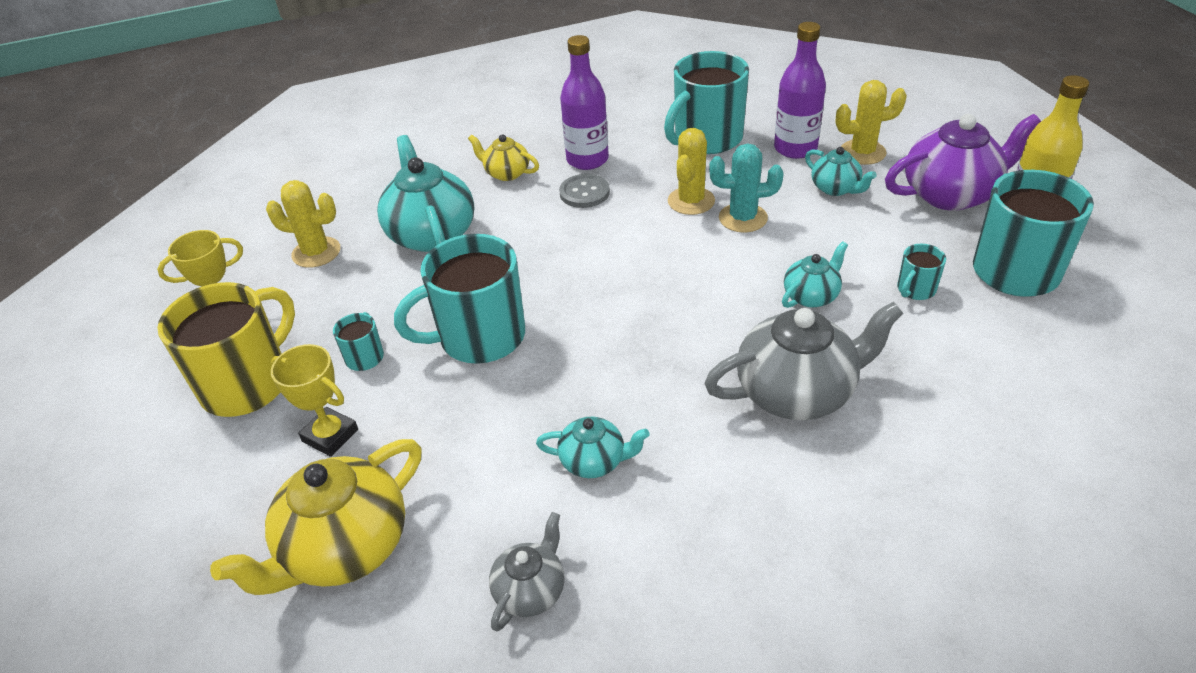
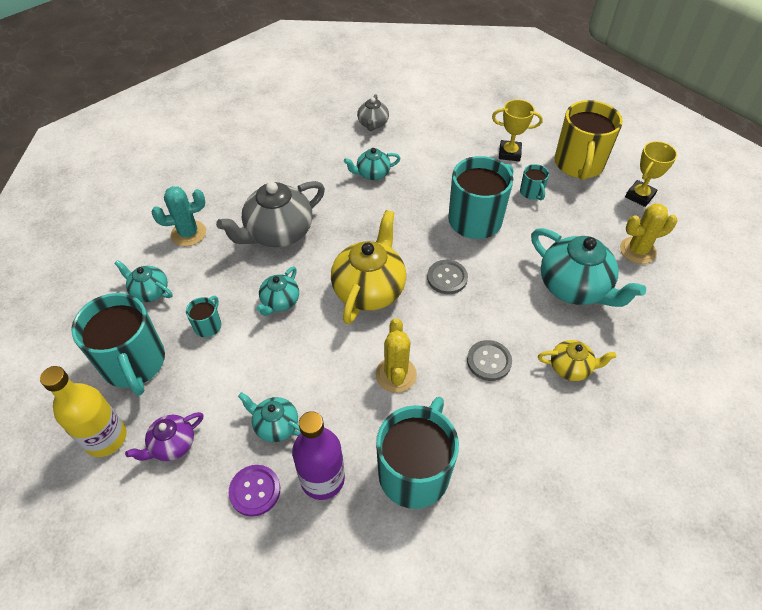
camera: 155 degrees right, 10 degrees up
yellow teapot [210,439,422,595] -> yellow teapot moved to [331,210,406,324]
purple bottle [560,35,609,170] -> none
turquoise cactus [709,143,784,233] -> turquoise cactus moved to [152,186,206,246]
yellow cactus [835,80,907,165] -> purple button [229,465,280,517]
purple teapot [885,114,1041,211] -> purple teapot [125,412,203,461], size x0.53
none -> turquoise teapot [114,260,173,302]
none -> grey button [427,260,468,294]

